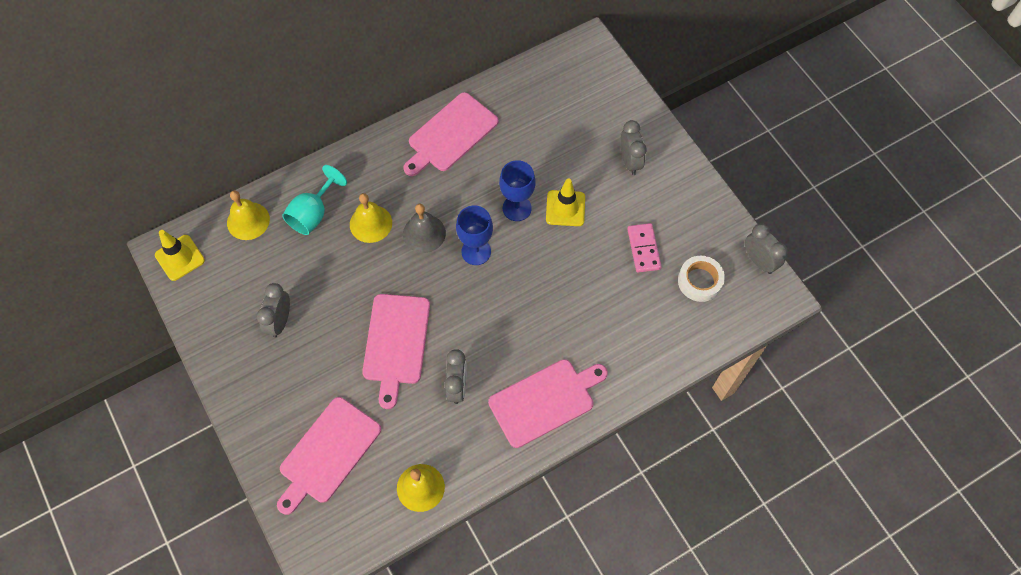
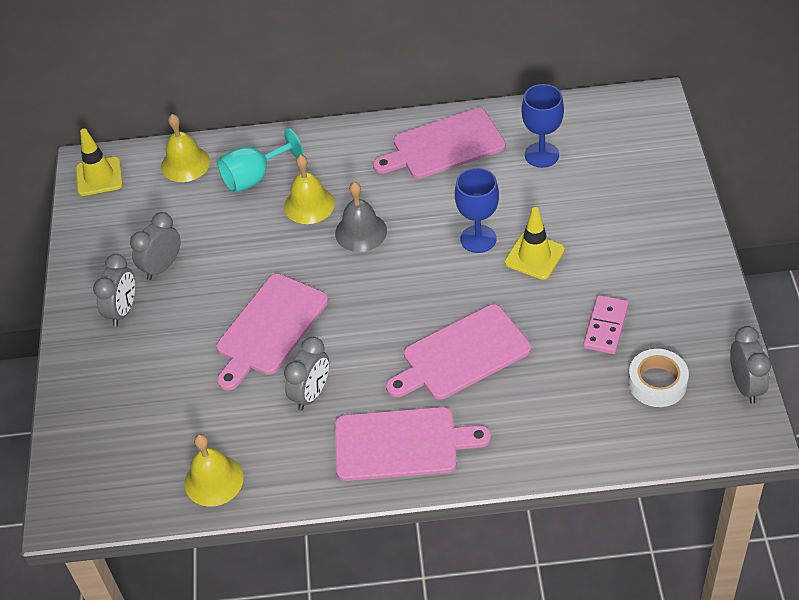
camera: 30 degrees right, 15 degrees down
pink cutting board [277,397,381,515] -> pink cutting board moved to [386,304,531,399]
blue goblet [456,206,493,265] -> blue goblet moved to [521,84,564,168]
grey clock [620,120,646,175] -> grey clock moved to [93,254,135,327]

